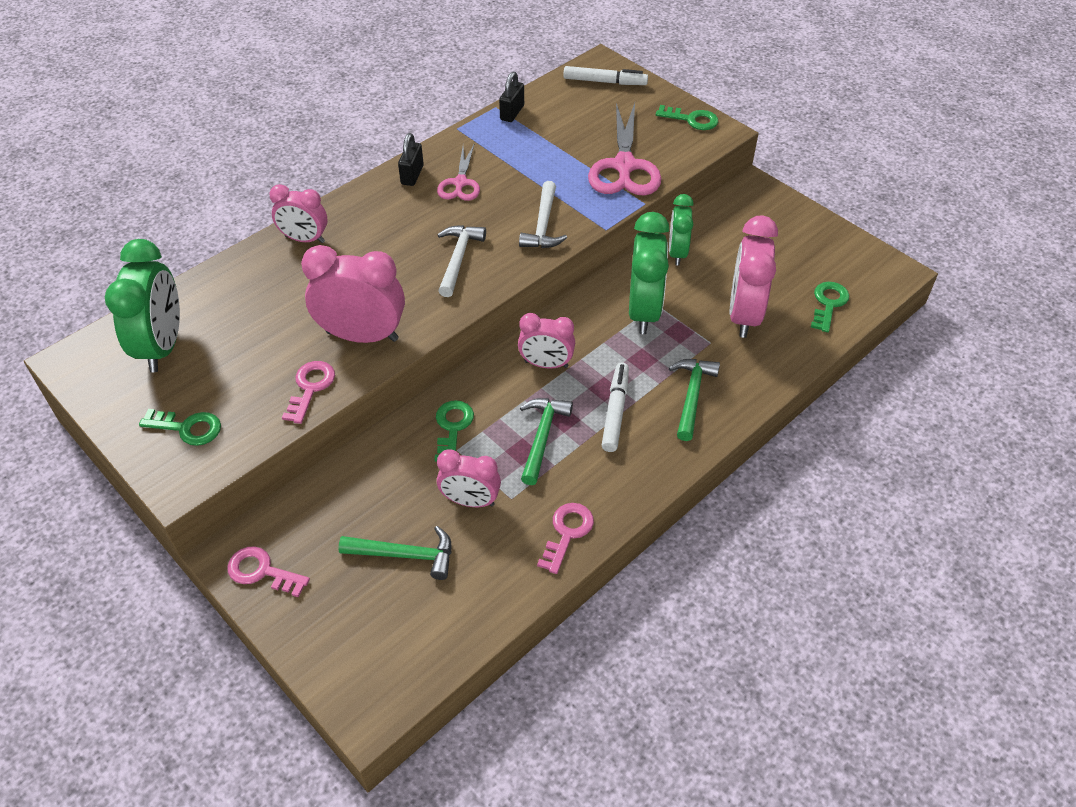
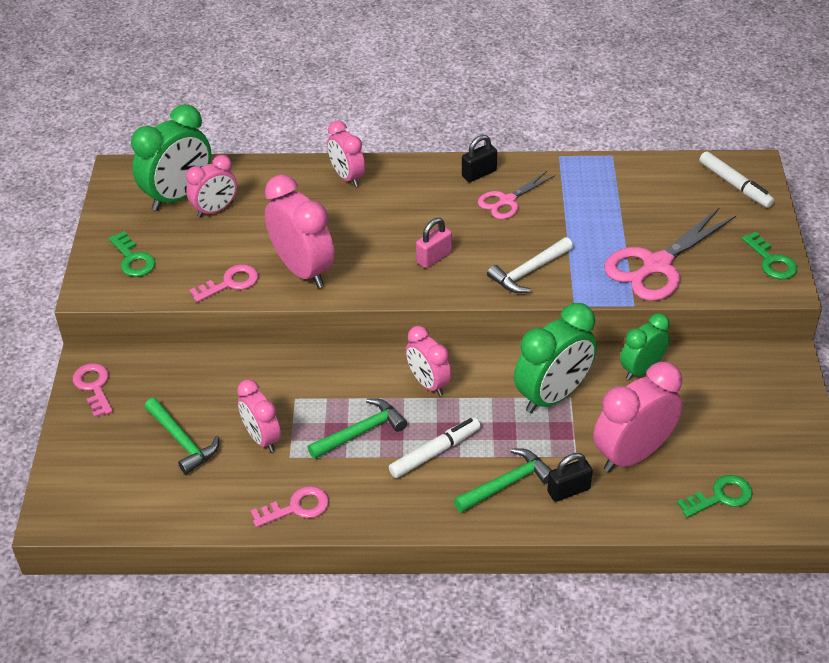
camera: 45 degrees right, 5 degrees down
green key [434,400,474,462] -> none
white hammer [437,225,486,297] -> pink padlock [416,218,452,268]
black padlock [499,72,524,122] -> black padlock moved to [547,453,593,502]
none -> pink clock [186,155,237,218]

